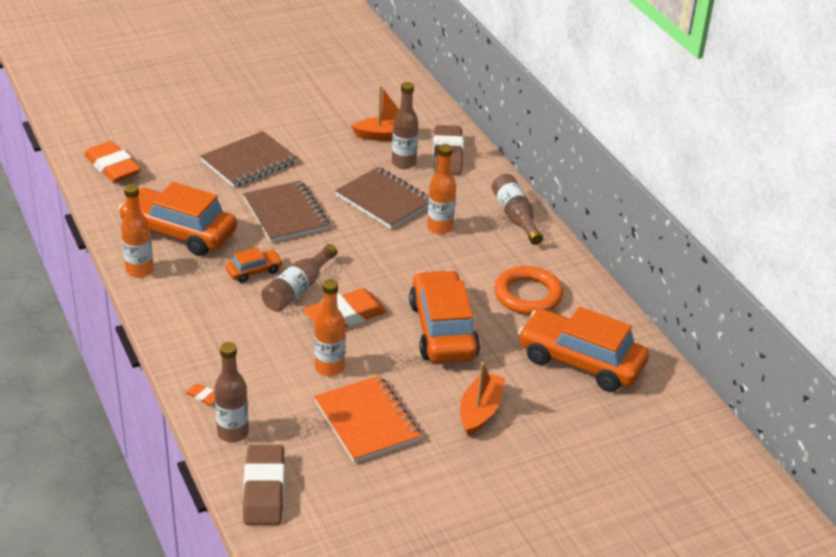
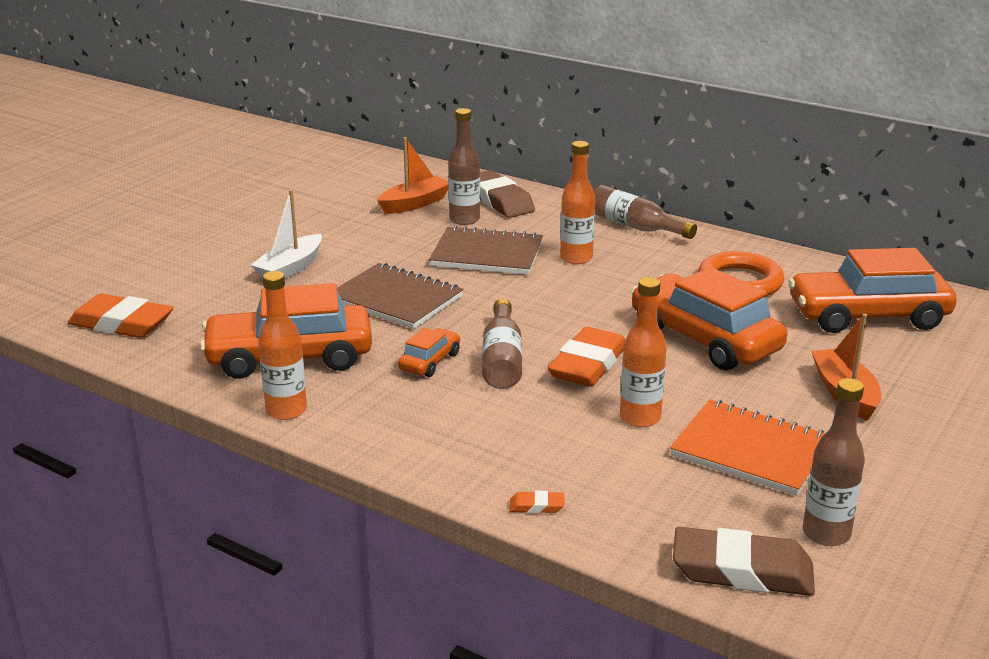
camera: 30 degrees left, 10 degrees down
brown notebook [200,131,297,187] -> white boat [251,190,322,279]
brown bottle [214,342,249,443] -> brown bottle moved to [803,378,865,546]
brown eraser [243,445,285,525] -> brown eraser turned 45 degrees counterclockwise [673,527,815,596]

